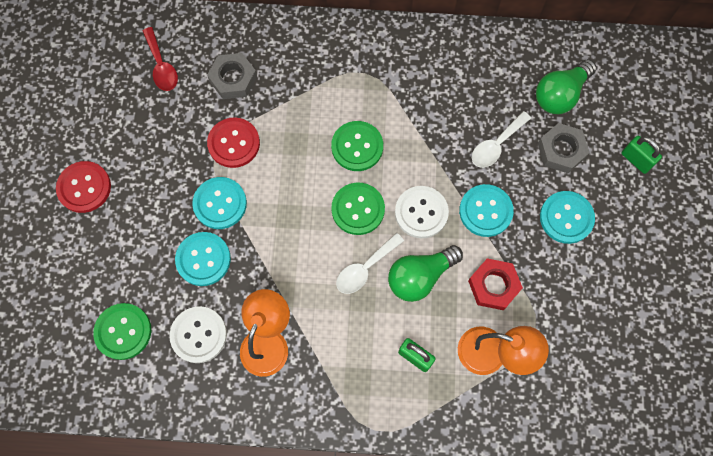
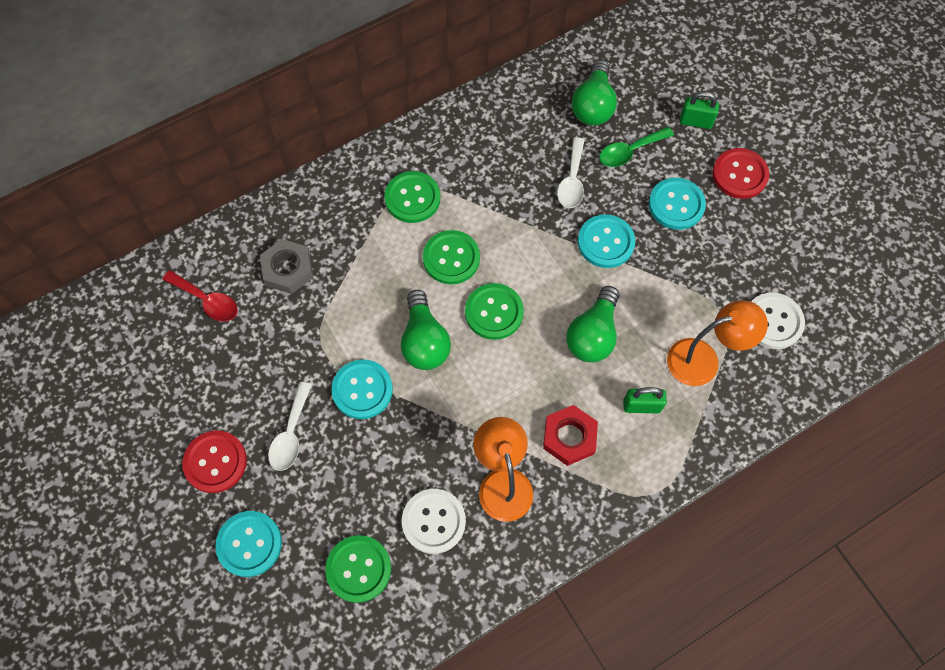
camera: 35 degrees left, 5 degrees down
turquoise button [175,232,231,286] -> turquoise button moved to [215,511,282,577]
red button [207,117,260,168] -> red button moved to [712,148,769,199]
white spoon [336,233,404,294] -> white spoon moved to [268,382,312,471]
white button [395,186,449,238] -> white button moved to [751,293,805,349]
red nut [468,258,523,310] -> red nut moved to [543,405,598,466]
grey nut [538,123,590,173] -> green spoon [599,127,674,167]
none -> green button [384,171,440,223]
none -> green light bulb [401,290,451,370]

